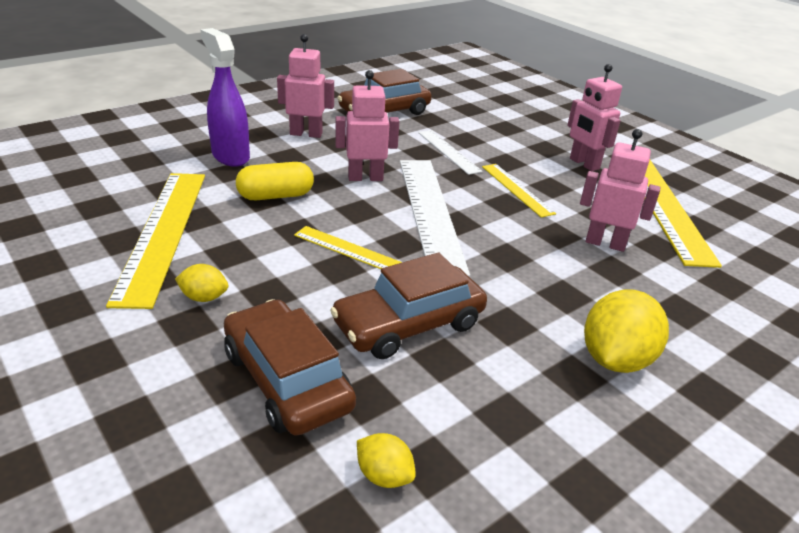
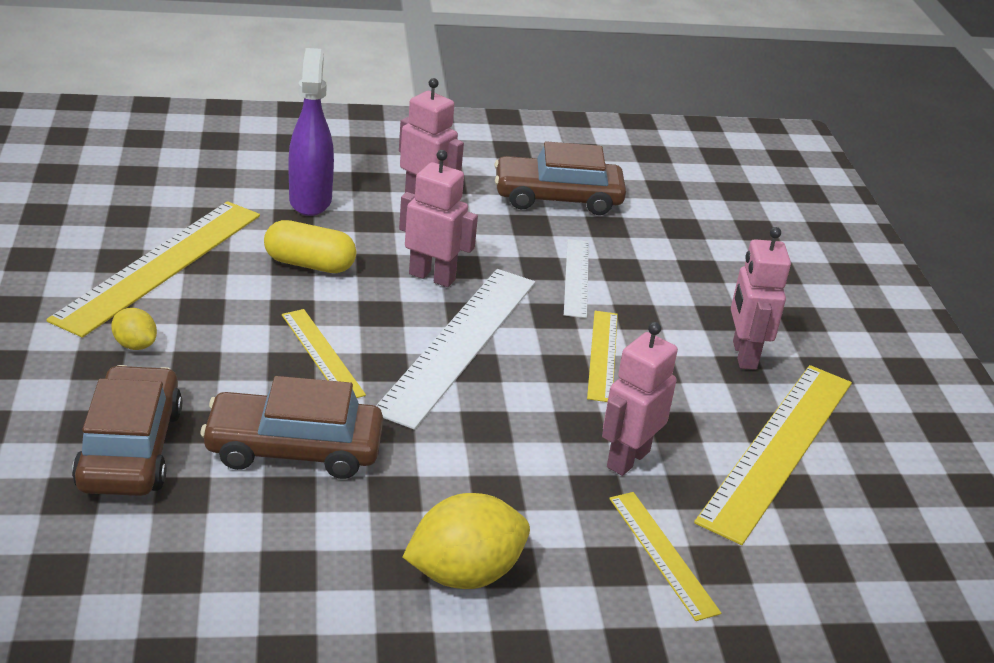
camera: 30 degrees right, 0 degrees up
yellow lemon [357,433,416,488] -> none
pink robot [580,129,660,252] -> pink robot turned 105 degrees counterclockwise [602,322,678,476]
none -> yellow ruler [609,492,721,621]

